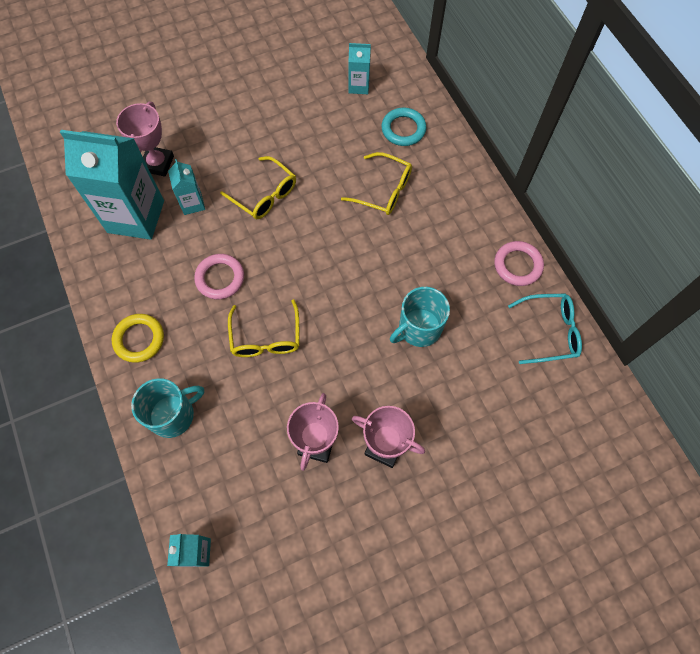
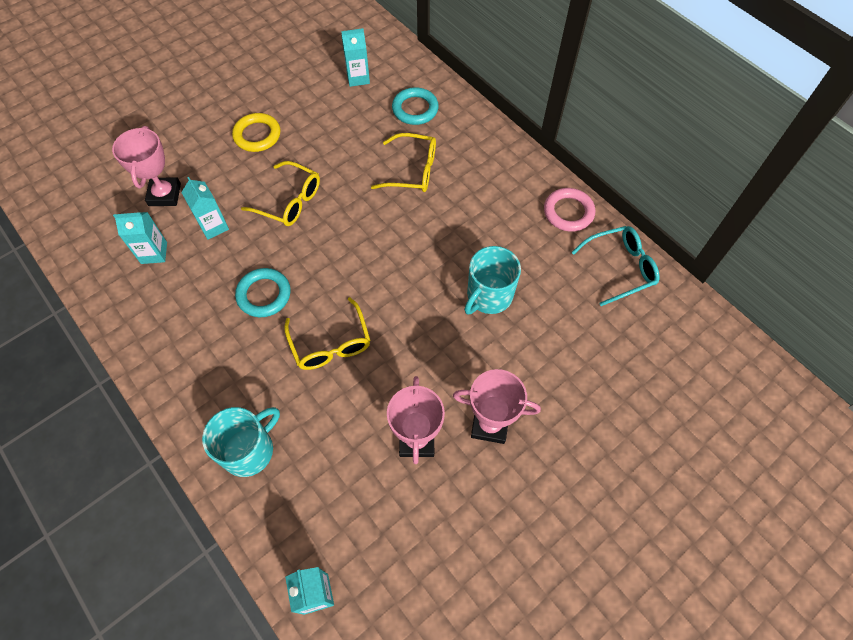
camera: 15 degrees left, 5 degrees down
turquoise carton [60,130,164,240] -> turquoise carton [113,212,167,264], size x0.47
yellow ring [112,314,164,363] -> yellow ring moved to [232,113,280,152]
pink ring [194,254,244,299] -> turquoise ring [235,268,291,317]

